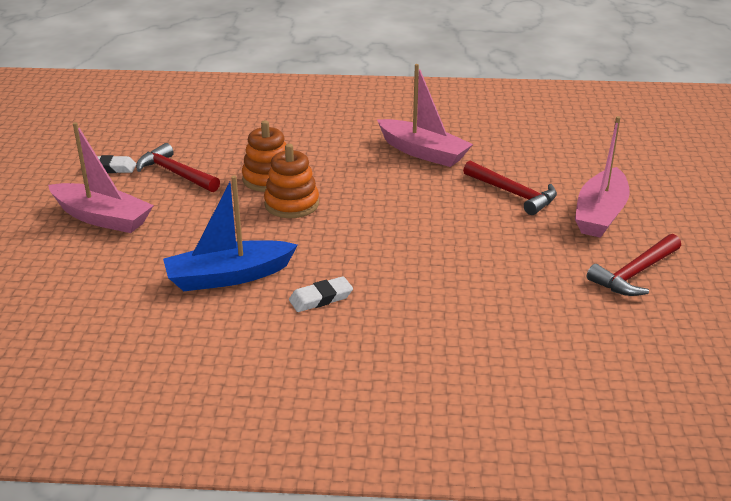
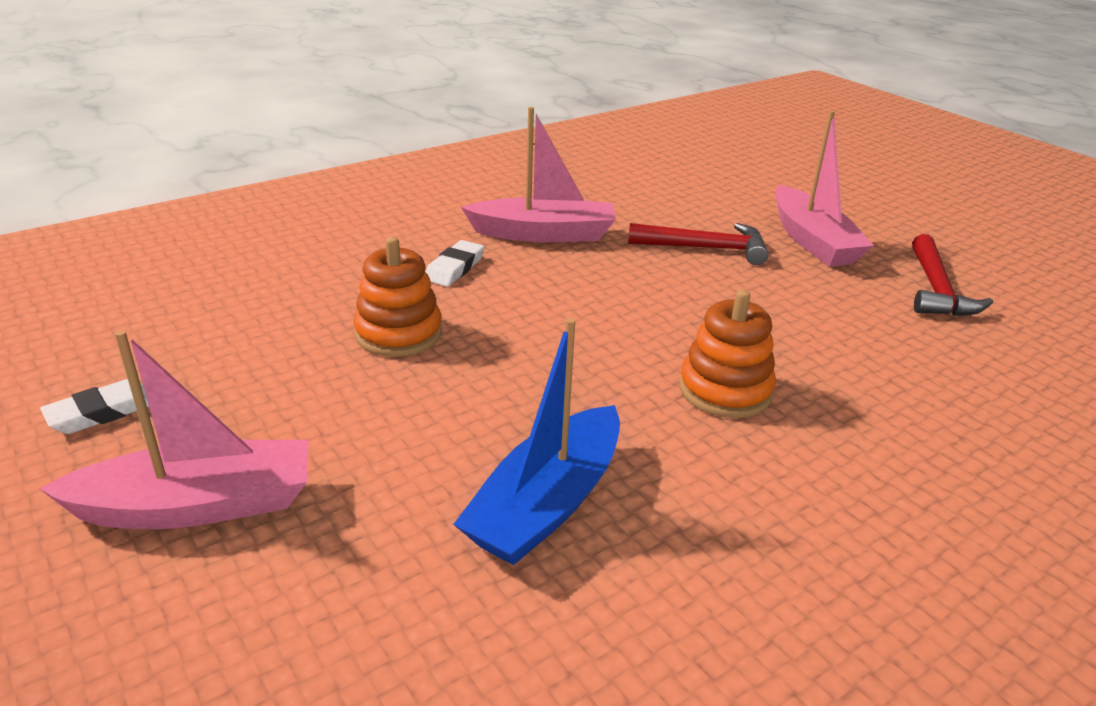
camera: 40 degrees left, 0 degrees up
red hammer [136,143,220,192] -> none
orange stacking toy [264,144,319,218] -> orange stacking toy moved to [679,289,776,418]
white eraser [289,276,353,312] -> white eraser moved to [426,240,484,287]

